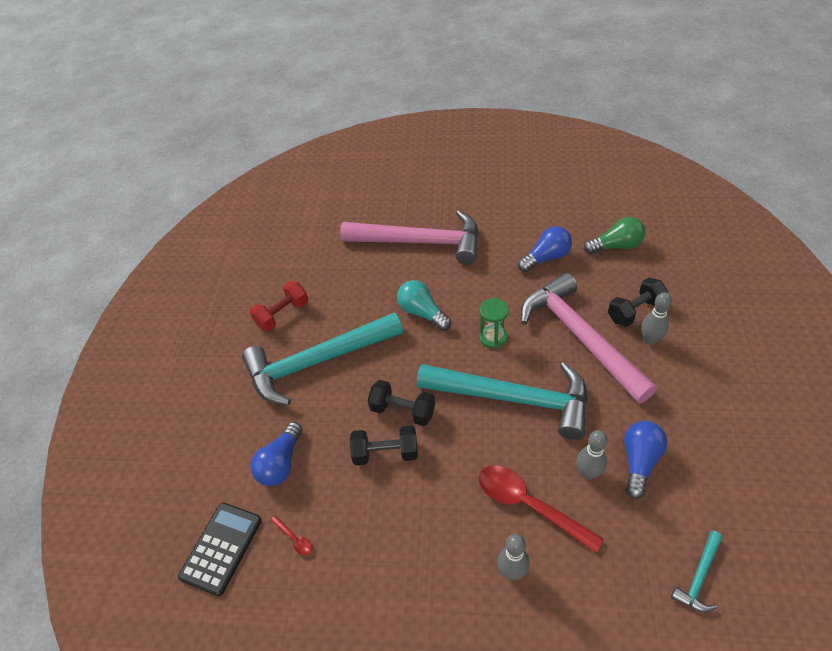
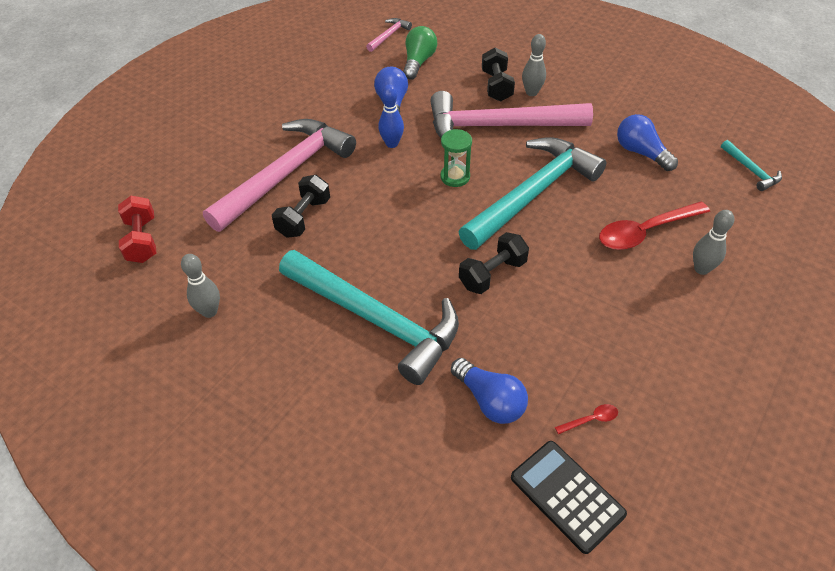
camera: 65 degrees left, 0 degrees up
turquoise hammer [242,312,403,405] -> turquoise hammer turned 60 degrees counterclockwise [279,250,459,385]
red dumbbell [250,281,308,331] -> red dumbbell moved to [118,196,156,263]
black dumbbell [350,425,418,465] -> black dumbbell moved to [272,175,330,238]
turquoise light bulb [397,280,451,331] -> none
grey bowling pin [577,430,608,480] -> grey bowling pin moved to [181,254,220,318]
none -> pink hammer [366,18,412,52]
none -> blue bowling pin [378,85,404,148]

